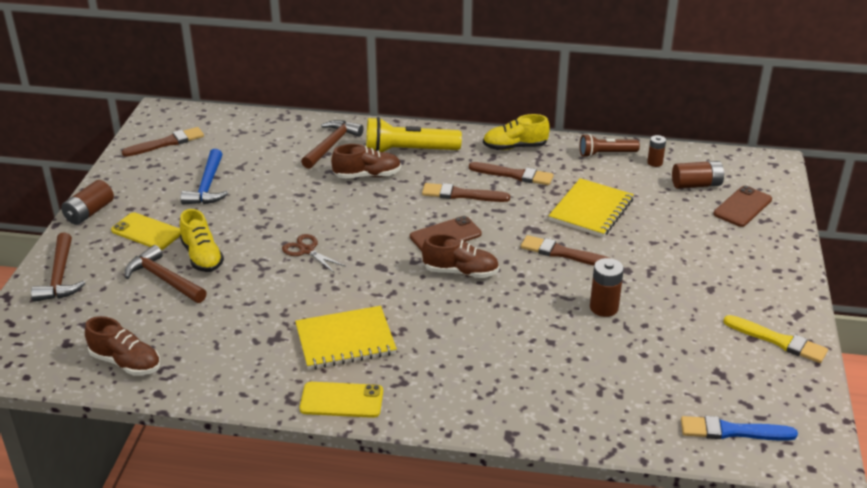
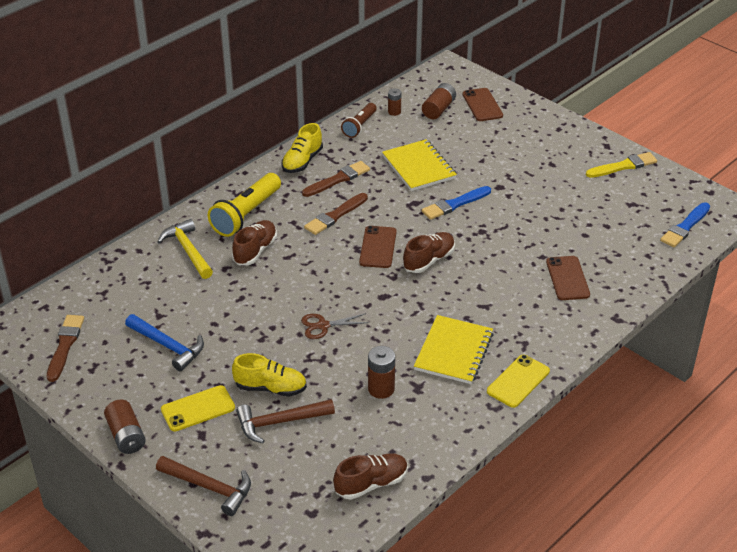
camera: 55 degrees left, 5 degrees up
brown hammer [301,120,364,169] -> yellow hammer [157,219,213,279]
brown brush [521,235,609,266] -> blue brush [422,186,491,220]
brown battery [590,258,624,317] -> brown battery moved to [368,346,395,399]
none -> brown phone [546,256,590,300]

